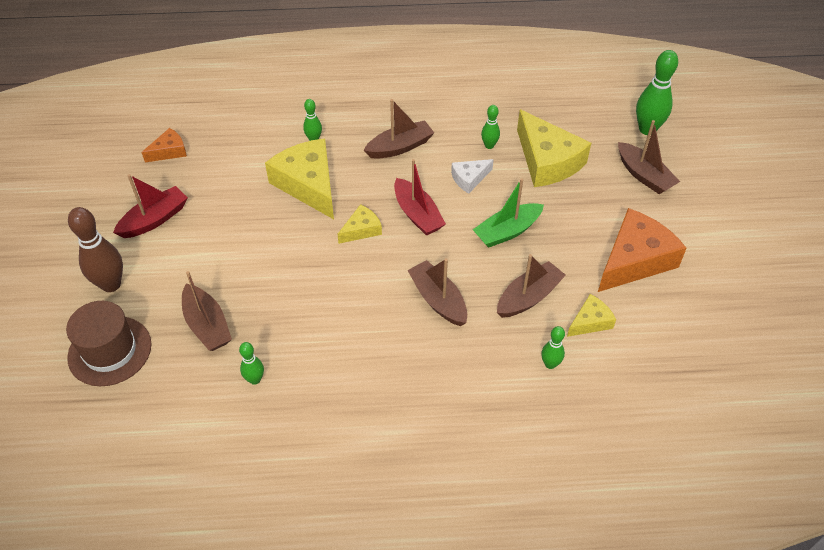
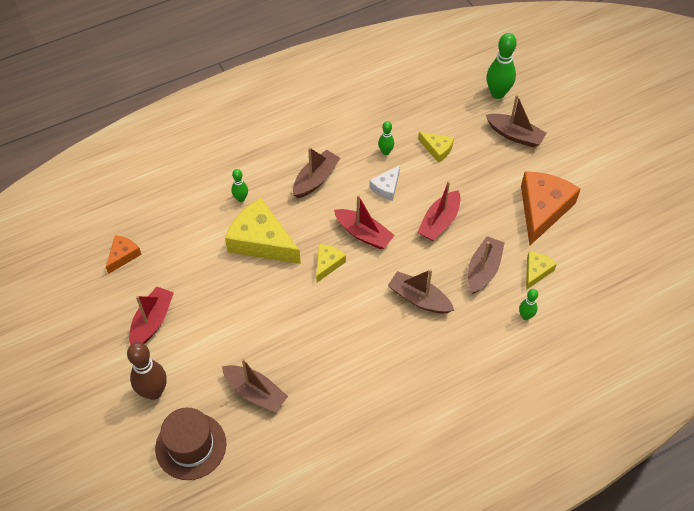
camera: 25 degrees left, 5 degrees up
green bowling pin [239,342,264,385] -> none
green boat [473,178,544,248] -> red boat [417,181,461,241]
yellow cheese [517,110,591,187] -> yellow cheese [418,132,454,163], size x0.50

